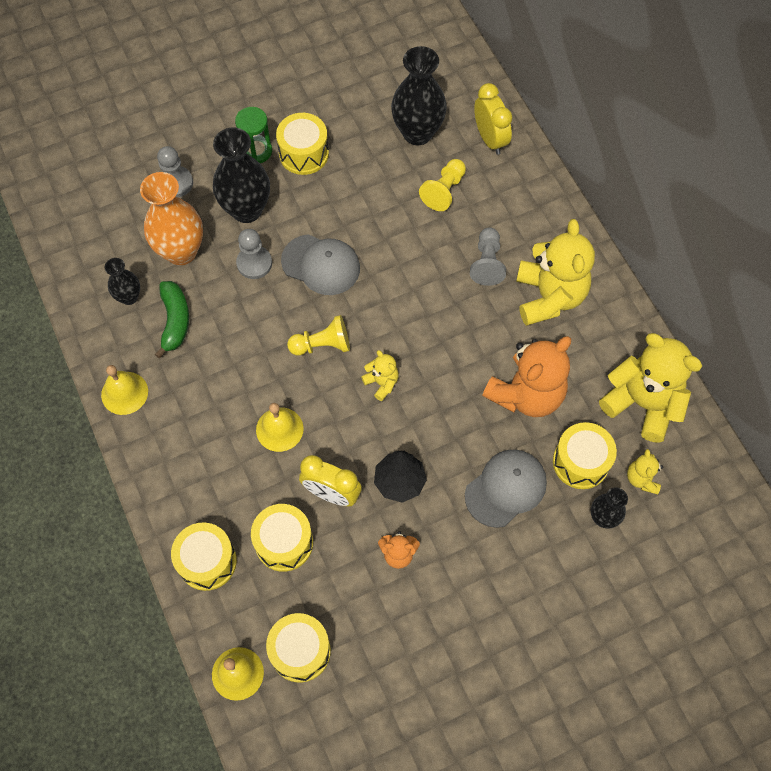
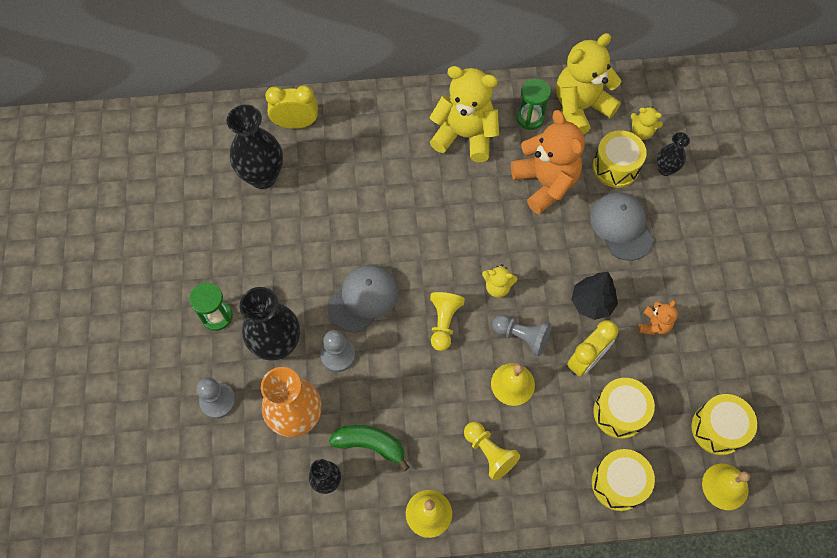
camera: 70 degrees left, 0 degrees up
yellow drum [276,113,329,175] -> none
yellow teddy bear [361,350,399,401] -> yellow teddy bear turned 150 degrees counterclockwise [482,264,517,297]
yellow pawn [419,159,466,211] -> yellow pawn moved to [464,422,520,481]
grey pawn [470,227,506,286] -> grey pawn moved to [492,315,551,356]
none -> green hourglass [516,79,551,130]

